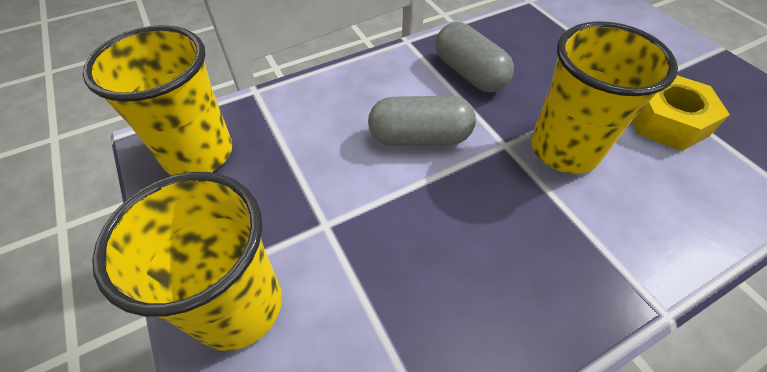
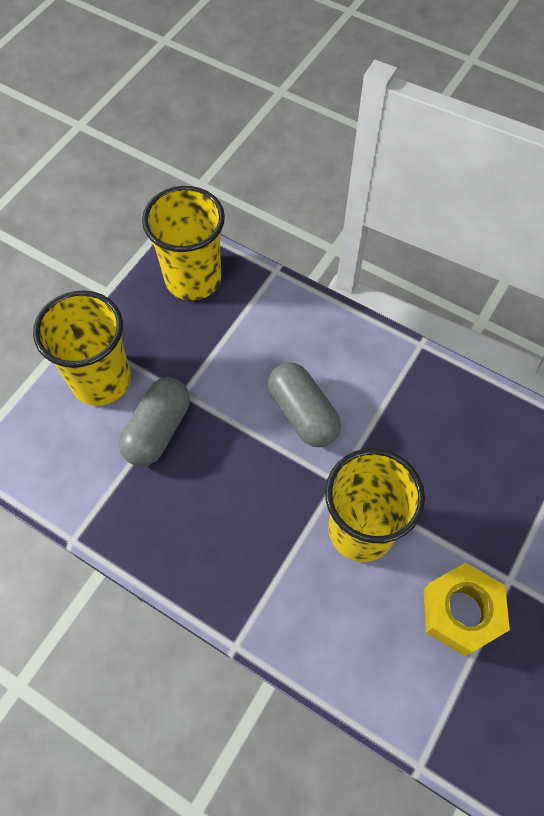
camera: 60 degrees right, 10 degrees up
grey capsule [436,22,514,92] -> grey capsule moved to [119,377,190,466]

